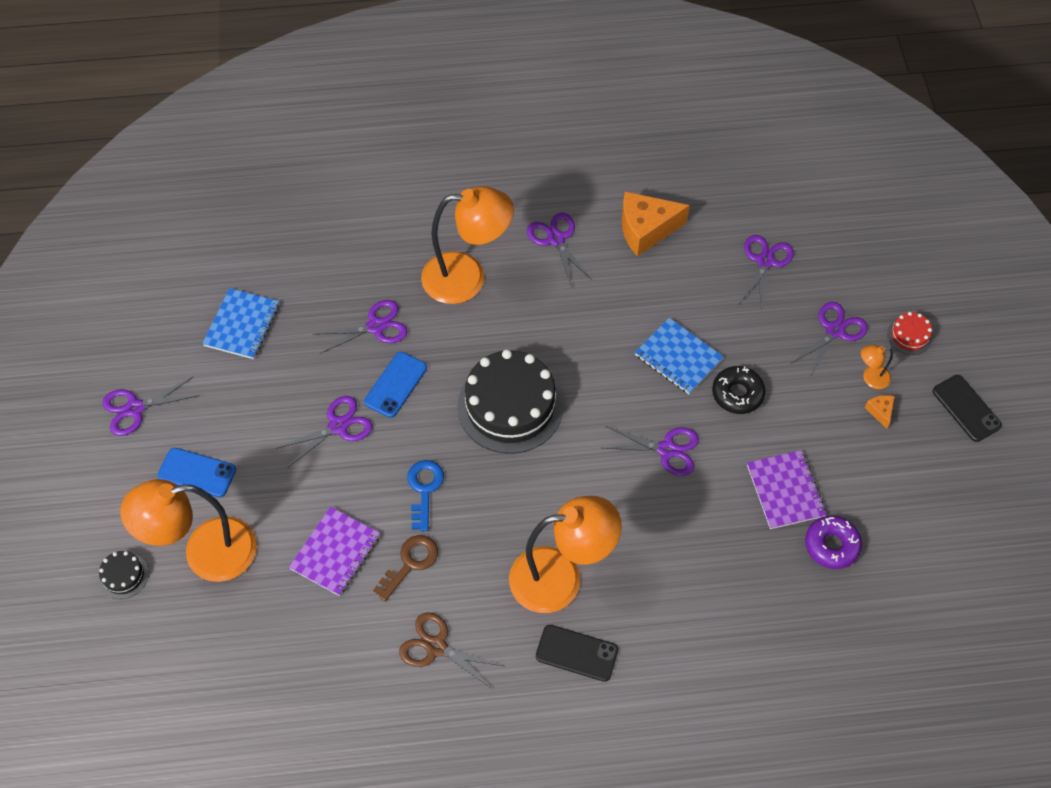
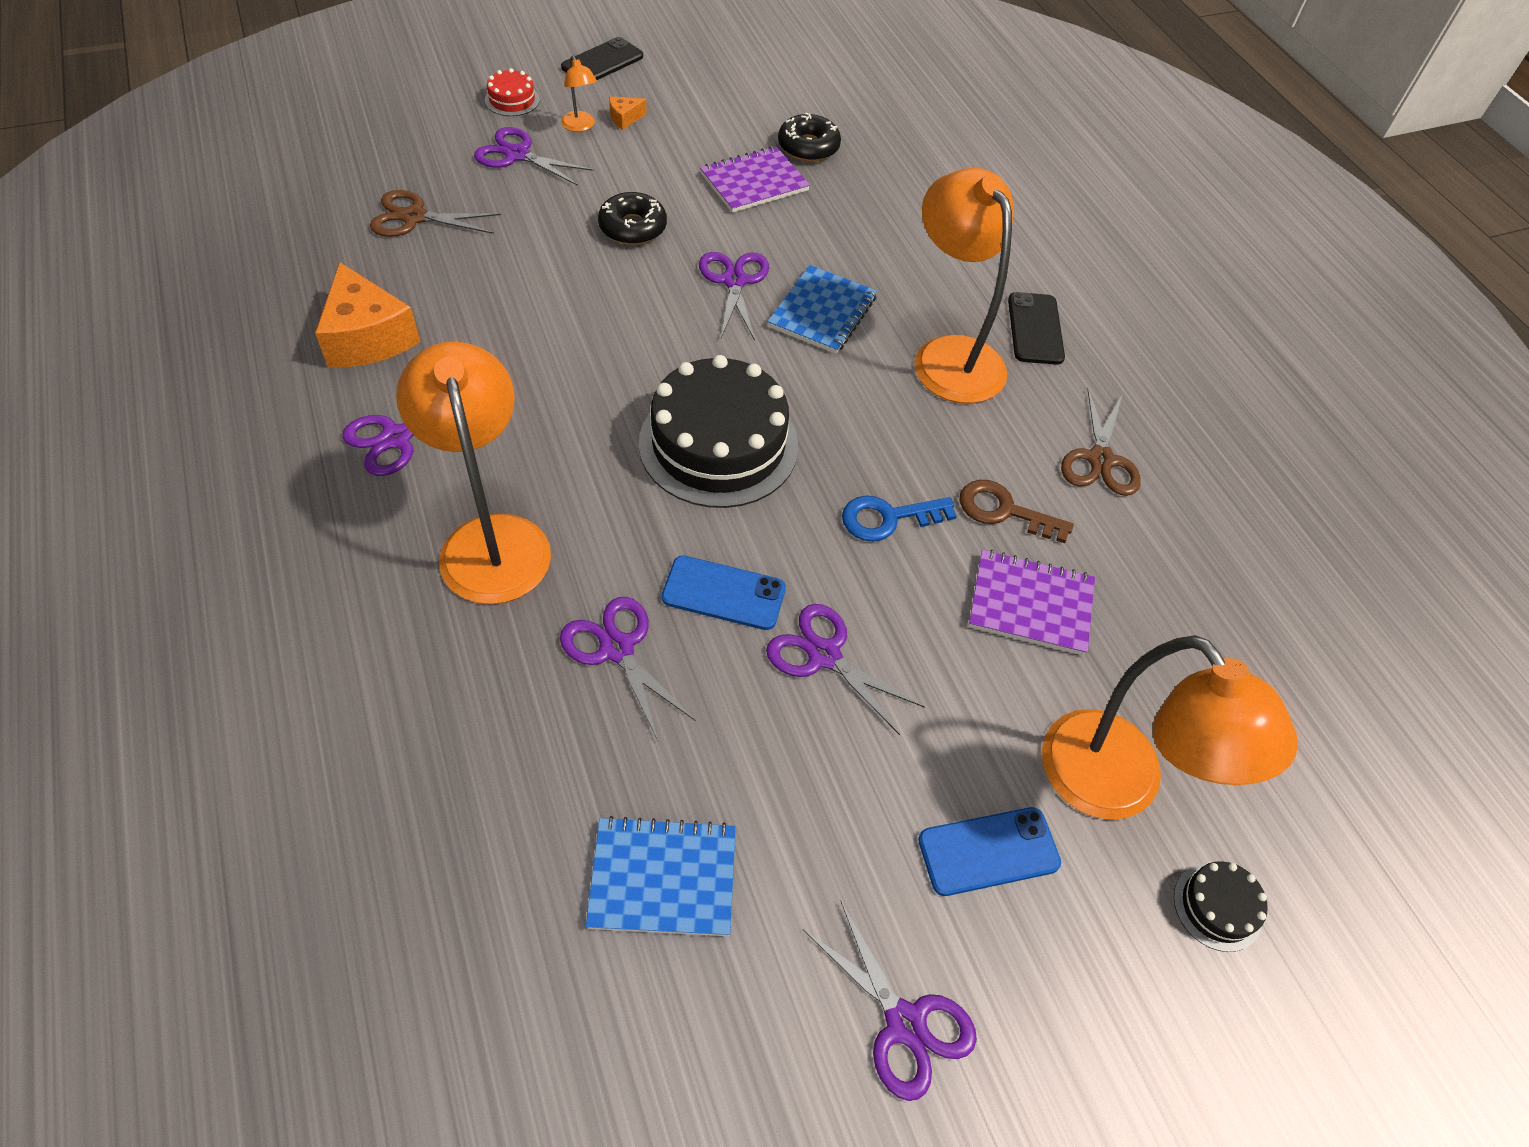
camera: 110 degrees left, 5 degrees down
blue phone [158,448,236,497] -> blue phone turned 75 degrees clockwise [918,807,1061,896]
blue notebook [635,318,724,394] -> blue notebook moved to [768,265,877,354]
purple scissors [739,235,794,311] -> brown scissors [370,190,501,237]
purple donut [805,516,862,569] -> black donut [778,112,841,162]

